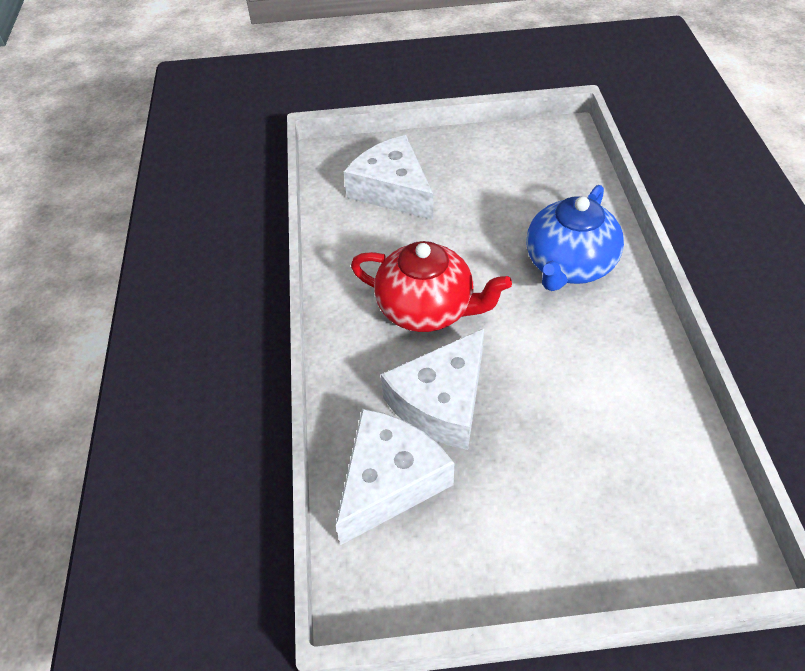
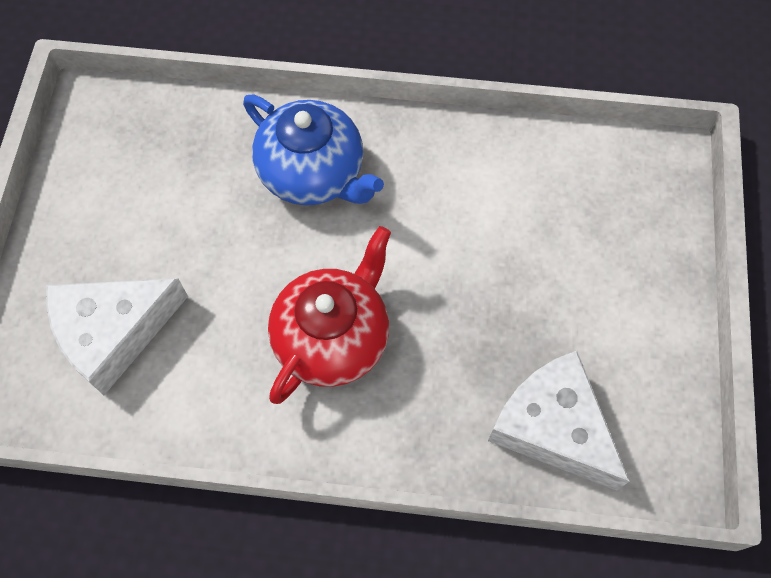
camera: 80 degrees left, 15 degrees up
white cheese [381,329,484,450] -> none

